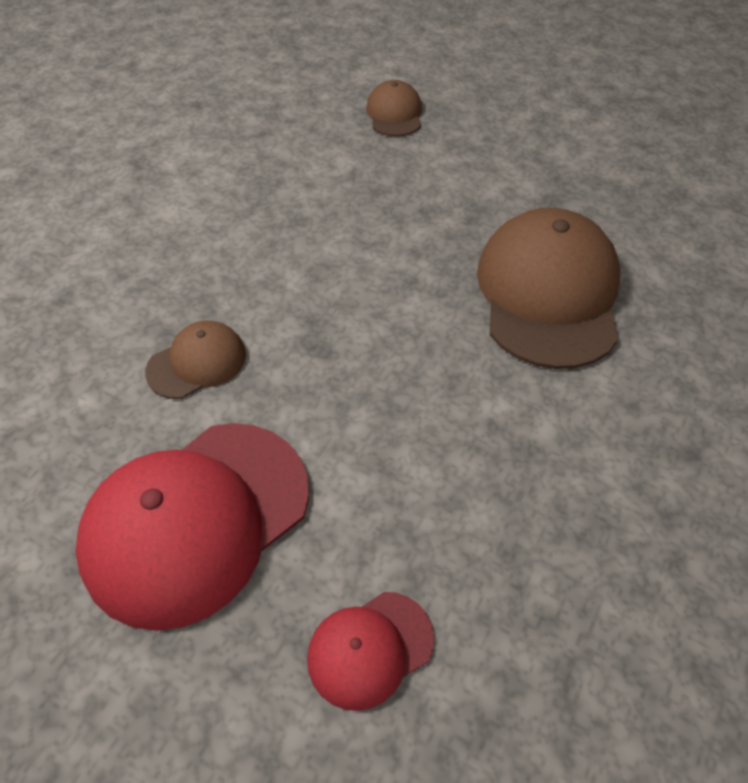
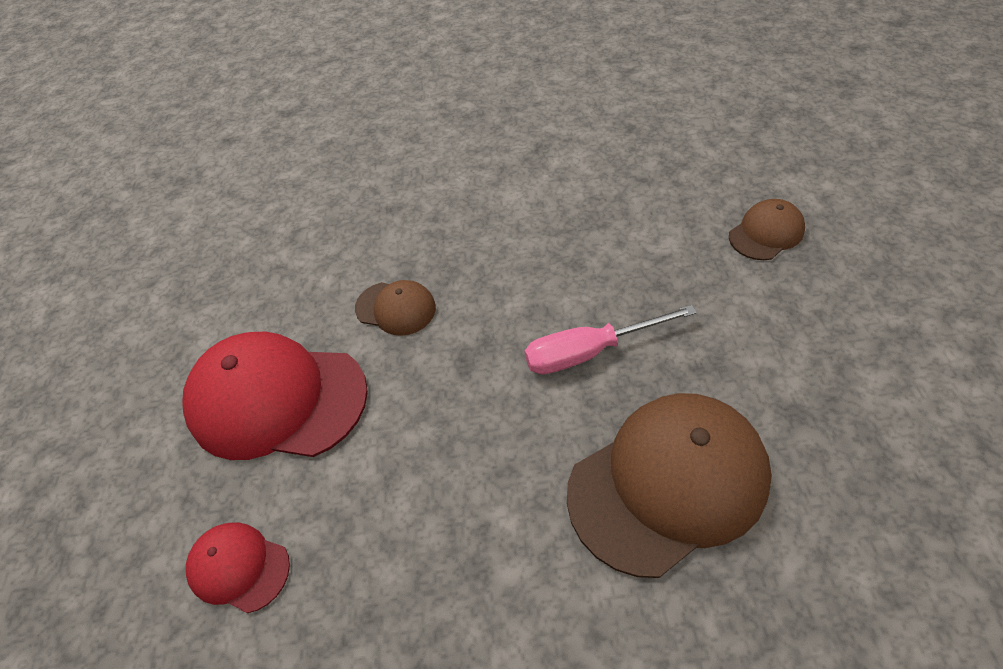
camera: 60 degrees right, 0 degrees up
none -> pink screwdriver [525,305,697,374]

